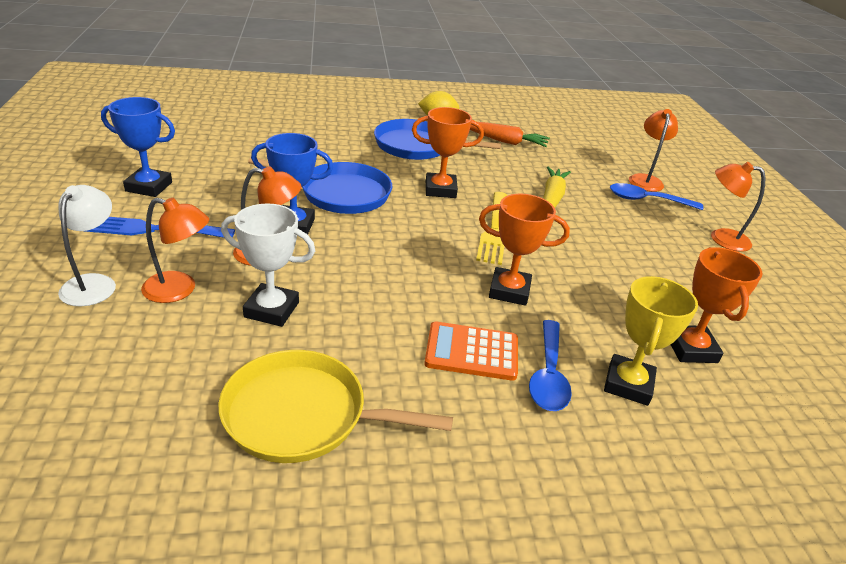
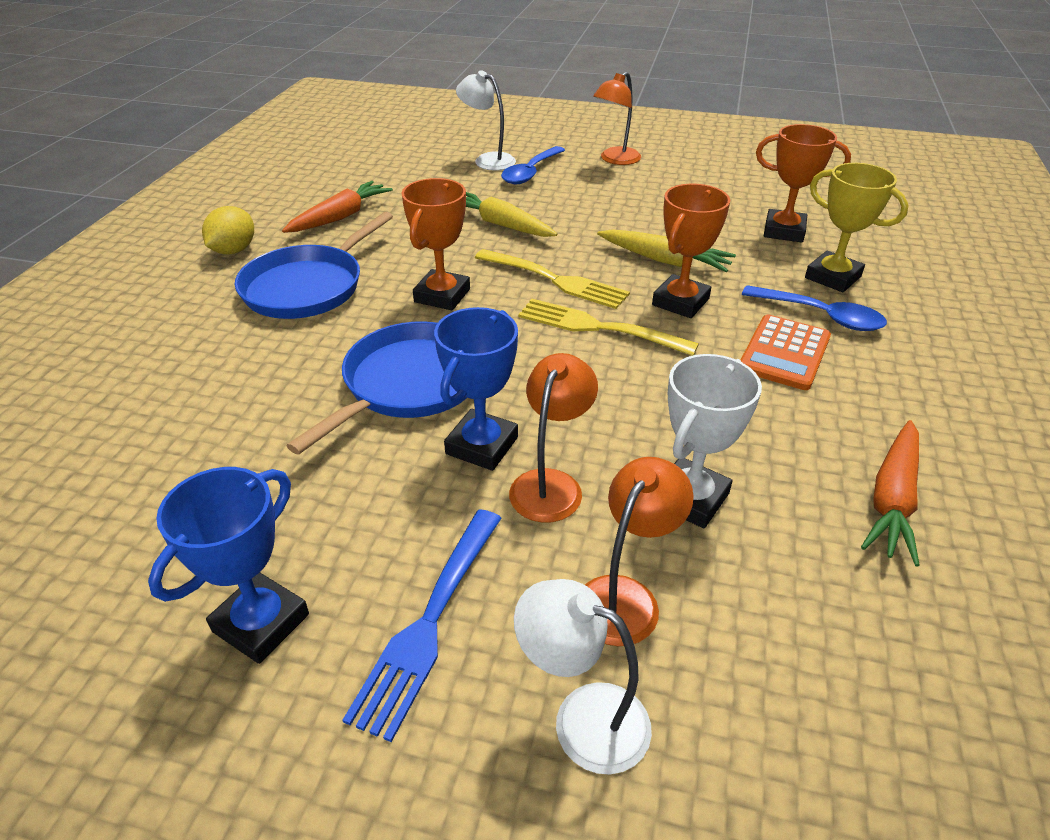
camera: 65 degrees left, 5 degrees up
yellow pan [218,350,453,463] -> orange carrot [861,420,920,566]
orange lamp [629,109,678,192] -> white lamp [456,70,516,171]
none -> yellow fork [518,299,699,356]
none -> yellow carrot [597,229,736,272]

